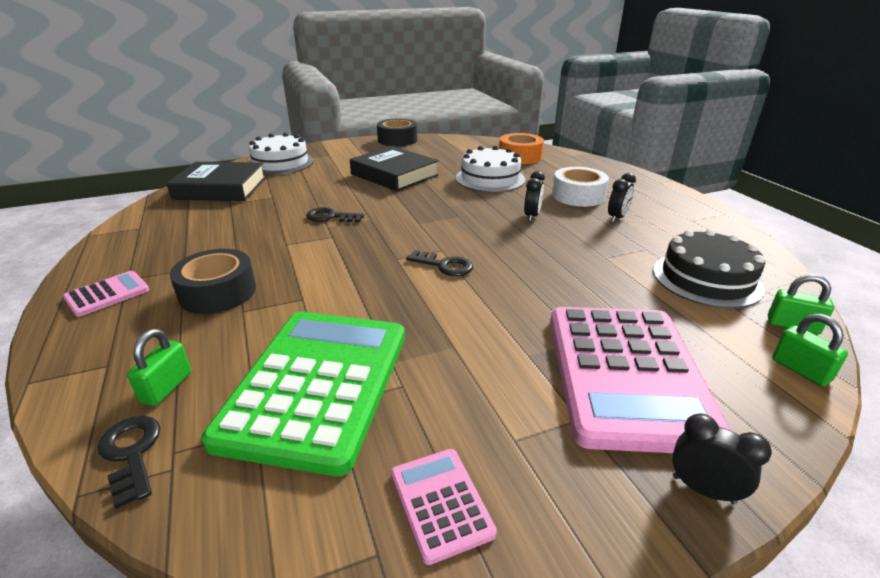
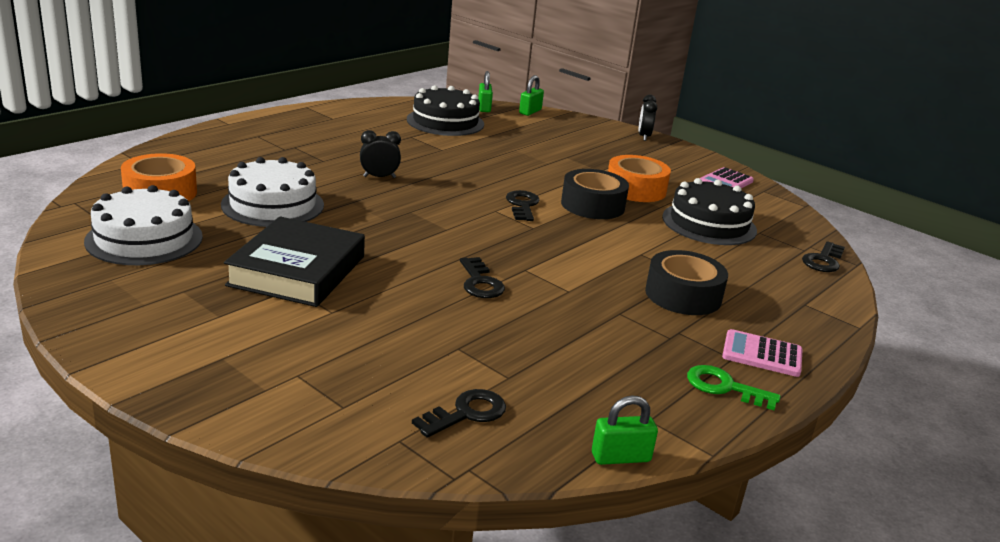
camera: 120 degrees left, 5 degrees down
green padlock [127,329,191,406] -> green padlock moved to [592,395,658,465]
black book [166,162,266,201] -> black key [412,389,506,438]
green calculator [201,312,405,476] -> black cake [662,178,757,245]
white cake [249,133,314,175] -> white cake moved to [84,185,203,265]
black tape [377,119,417,146] -> black tape moved to [561,169,629,219]
pink calculator [550,307,732,453] -> none
white tape [552,167,609,207] -> none
black clock [608,173,636,222] -> none
none -> orange tape [608,155,671,202]
none -> green key [687,365,781,410]

